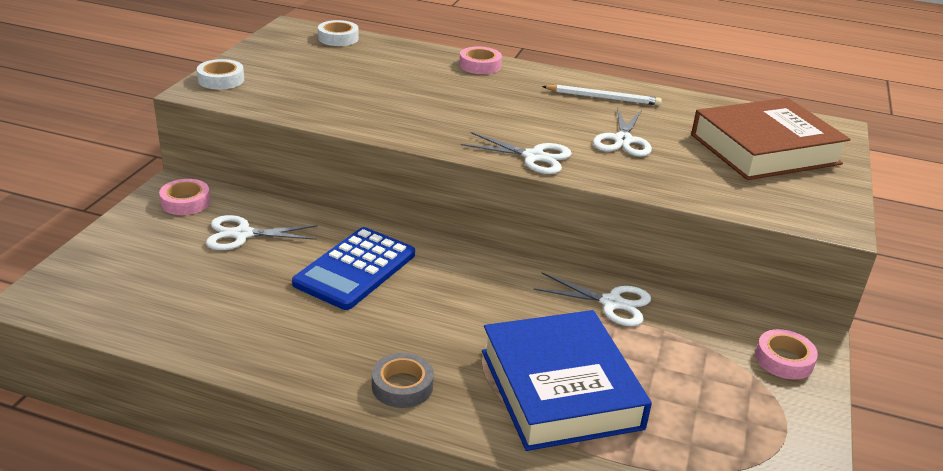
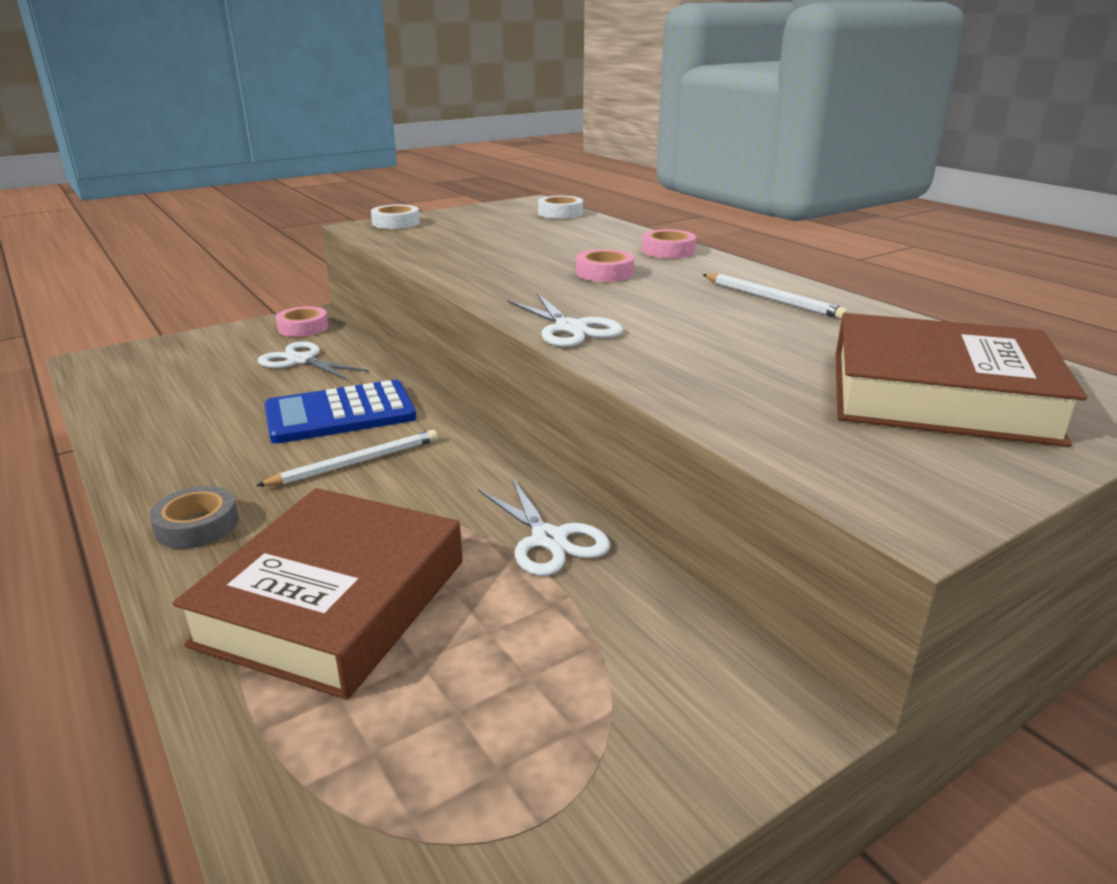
camera: 40 degrees right, 5 degrees down
blue book [482,310,652,451] -> brown book [172,488,463,700]
white scissors [593,108,652,157] -> none
pink tape [755,329,818,380] -> pink tape moved to [576,249,634,282]
none -> white pencil [256,430,438,486]

